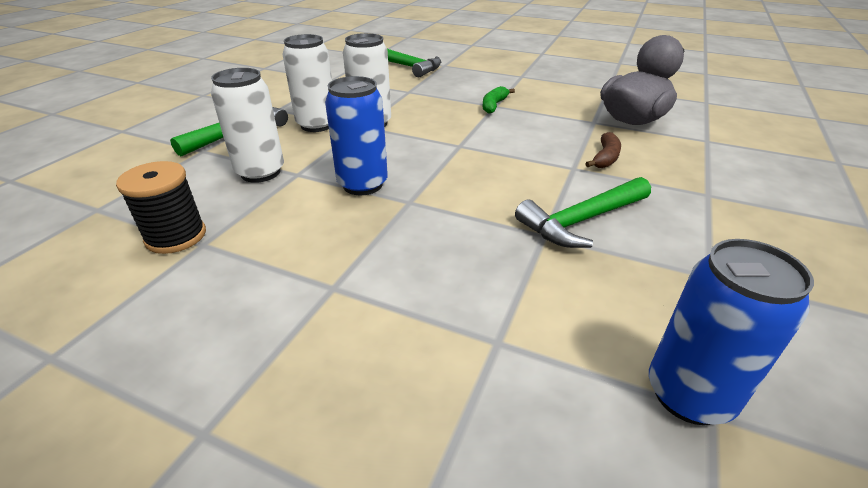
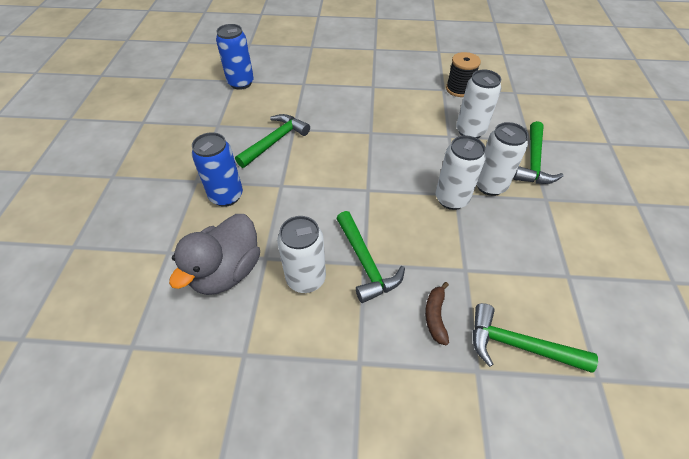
camera: 160 degrees right, 15 degrees up
blue can [325,76,388,195] -> blue can moved to [192,132,243,207]
green banana [483,86,515,114] -> green hammer [336,211,405,303]
brown banana [585,132,621,168] -> brown banana moved to [425,282,449,345]
none -> white can [277,216,326,293]

